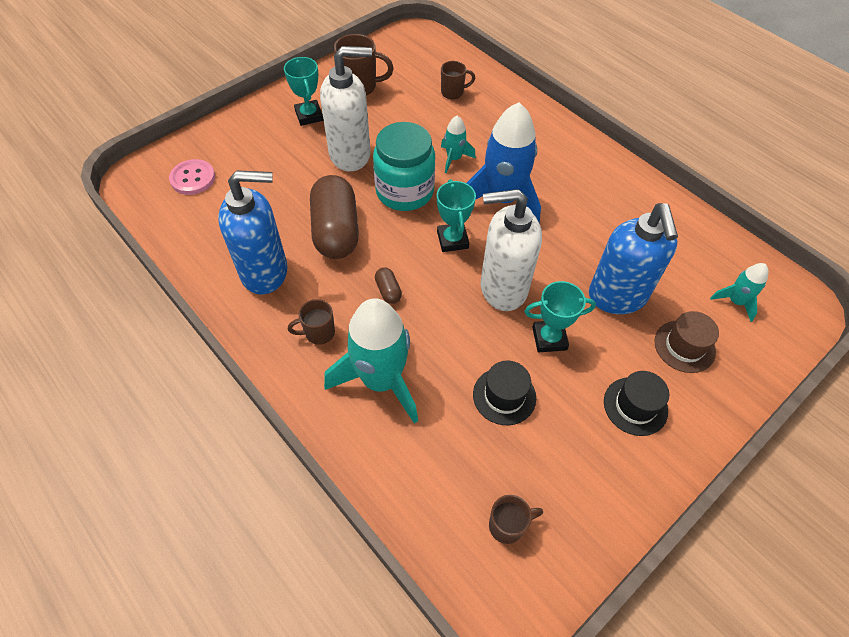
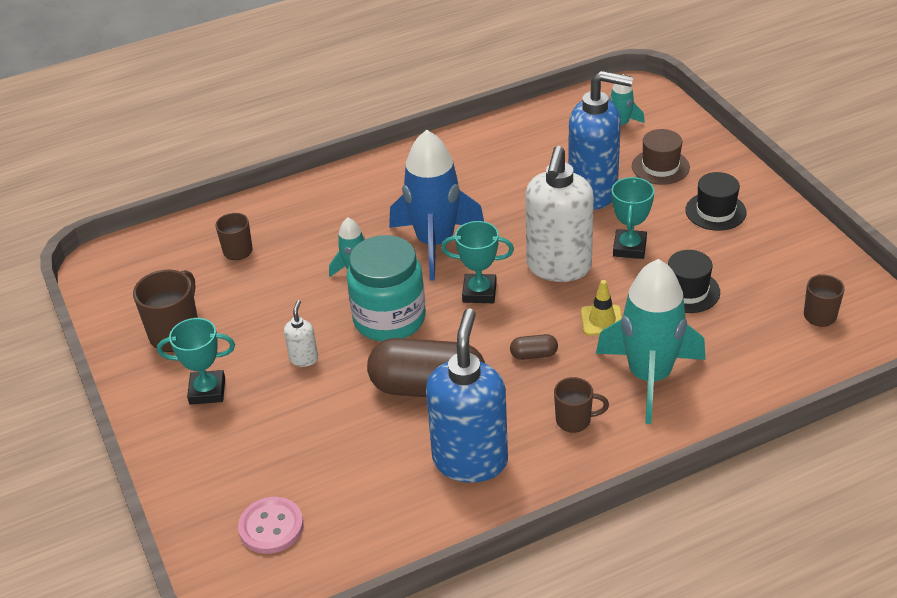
camera: 70 degrees left, 15 degrees down
brown mug [288,299,335,345] -> brown mug turned 90 degrees counterclockwise [554,377,609,433]
white soap dispenser [320,46,372,171] -> white soap dispenser [284,300,318,367], size x0.42
none -> yellow traffic cone [581,280,622,335]

